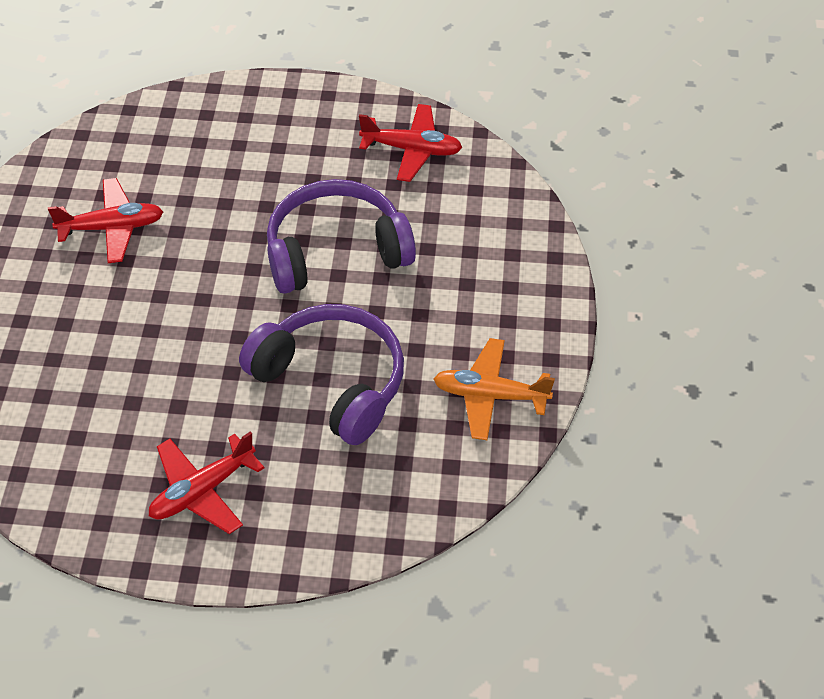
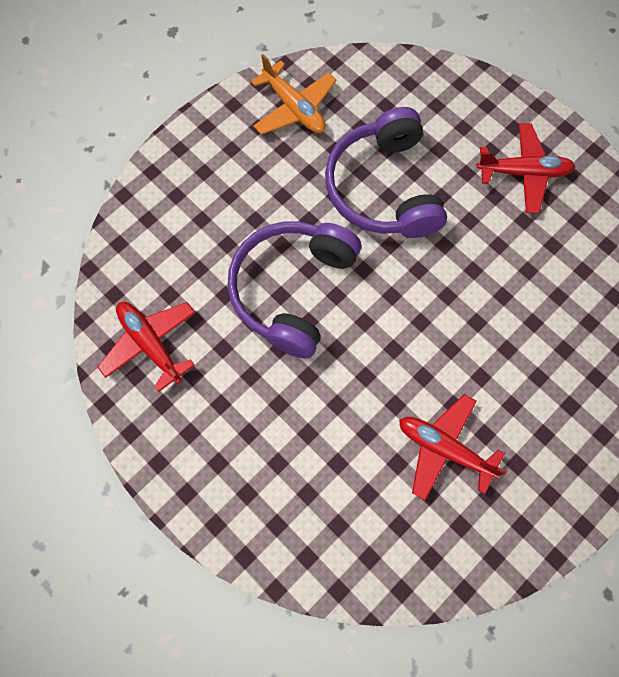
camera: 140 degrees left, 20 degrees up
purple headphones [267,179,416,294] -> purple headphones turned 90 degrees clockwise [228,221,361,359]

